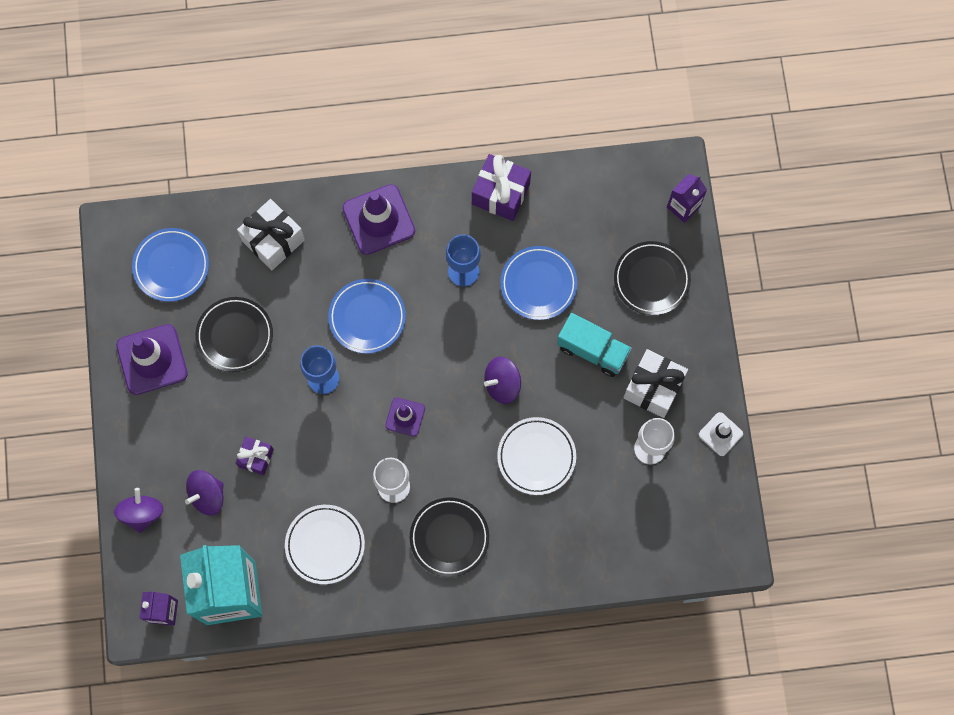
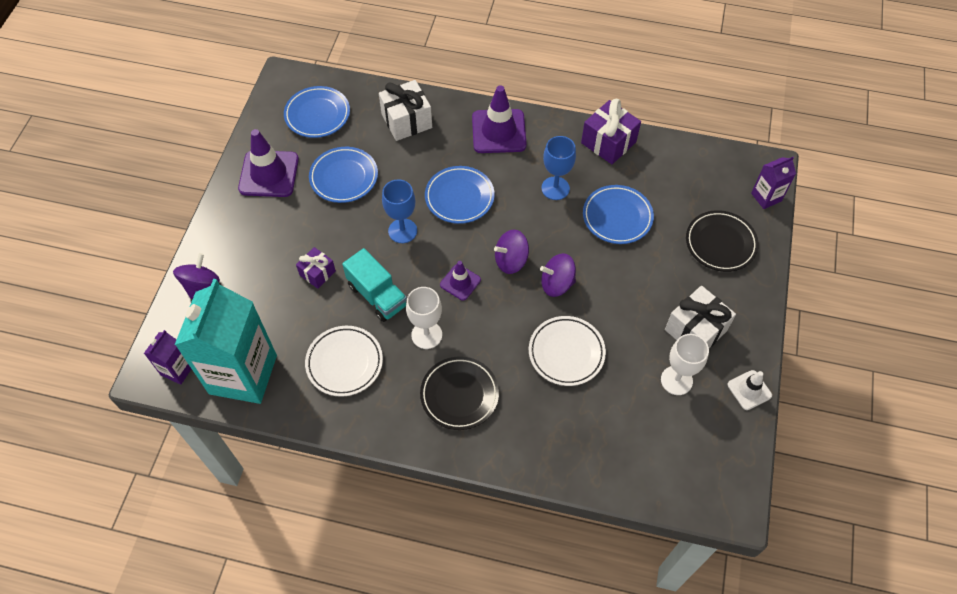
camera: 20 degrees right, 15 degrees down
purple spinning top [185,470,224,516] -> purple spinning top moved to [494,230,529,274]
black plate [195,297,273,372] -> blue plate [309,147,378,203]
turquoise truck [557,313,632,377] -> turquoise truck moved to [342,248,407,322]

